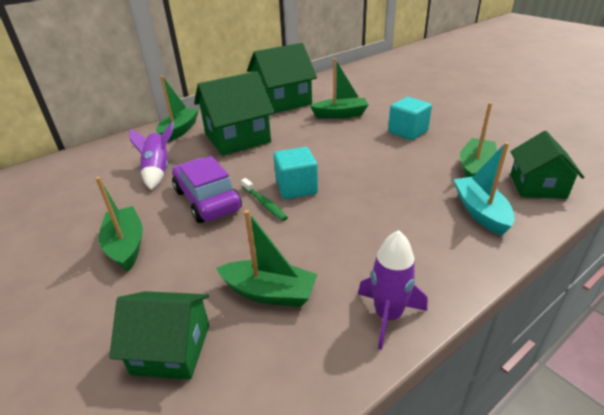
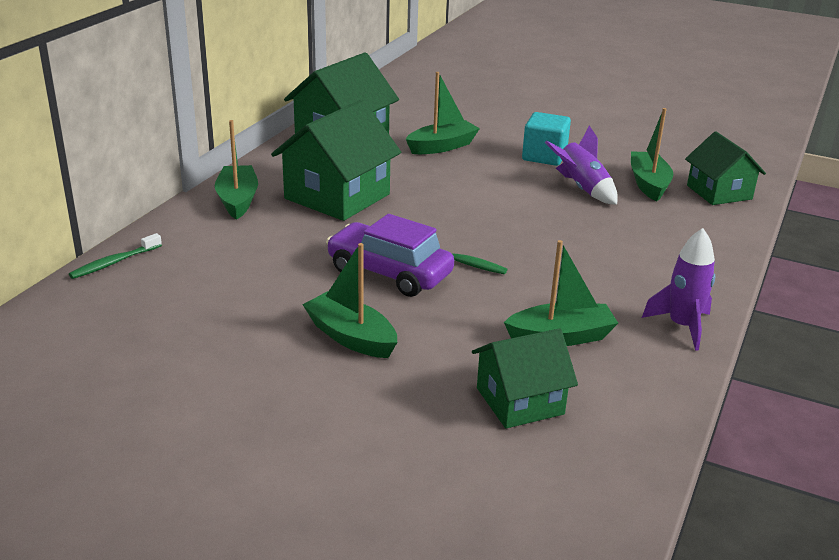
camera: 30 degrees left, 5 degrees down
purple rocket [130,122,174,190] -> purple rocket moved to [545,126,618,205]
turquoise cube [274,147,318,199] -> none
turquoise boat [454,142,515,236] -> none
none -> green toothbrush [69,233,162,279]

